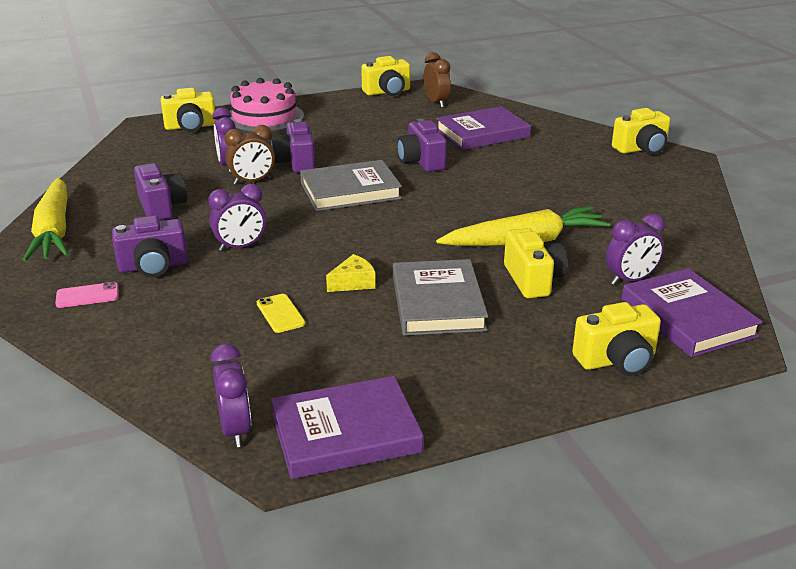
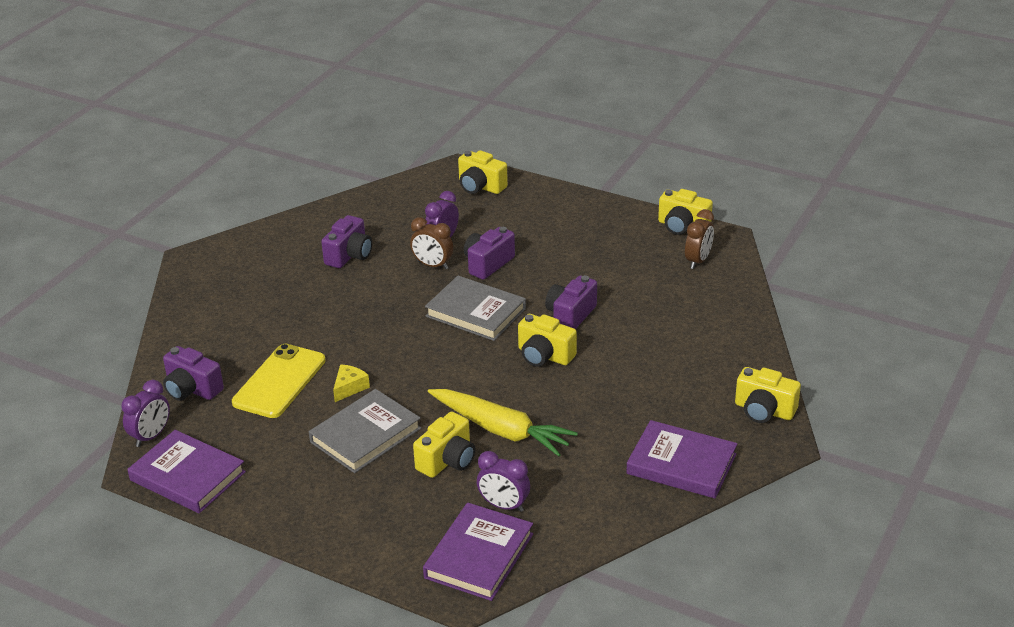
camera: 50 degrees right, 5 degrees up
yellow carrot [23,178,69,261] -> none
pink phone [55,282,119,308] -> none
purple camera [112,216,188,277] -> purple camera moved to [163,346,224,401]
purple clock [208,184,266,251] -> none
pink cake [229,78,304,132] -> none
yellow phone [257,294,305,333] -> yellow phone [232,344,326,418], size x2.14
yellow cheese [326,254,375,292] -> yellow cheese turned 75 degrees counterclockwise [333,364,370,402]
purple book [436,106,531,150] -> purple book moved to [626,420,737,498]
yellow camera [572,302,661,376] -> yellow camera moved to [518,314,577,367]

